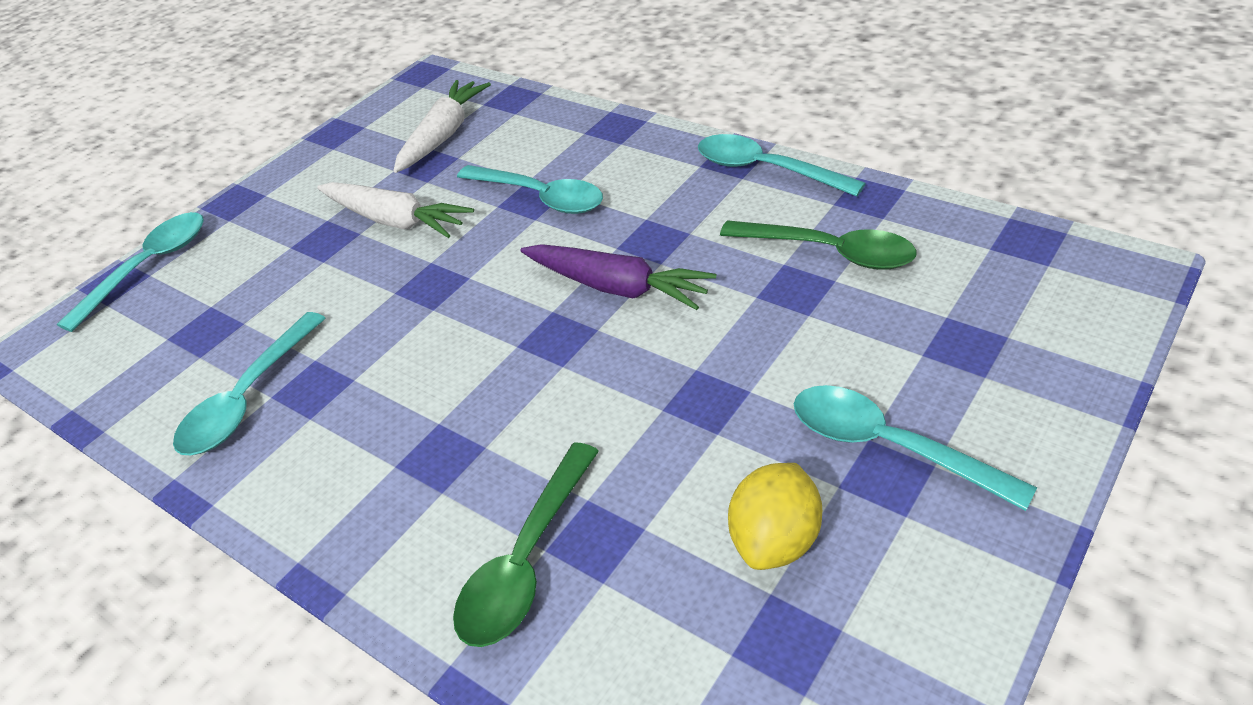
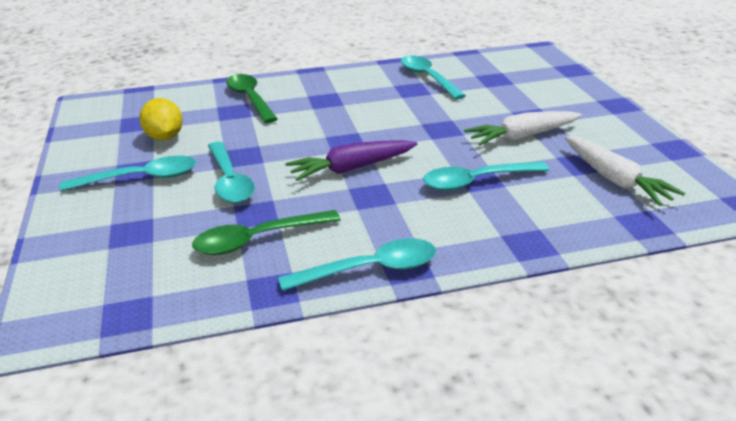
camera: 125 degrees right, 10 degrees down
turquoise spoon [57,212,204,332] -> turquoise spoon moved to [208,142,255,203]

